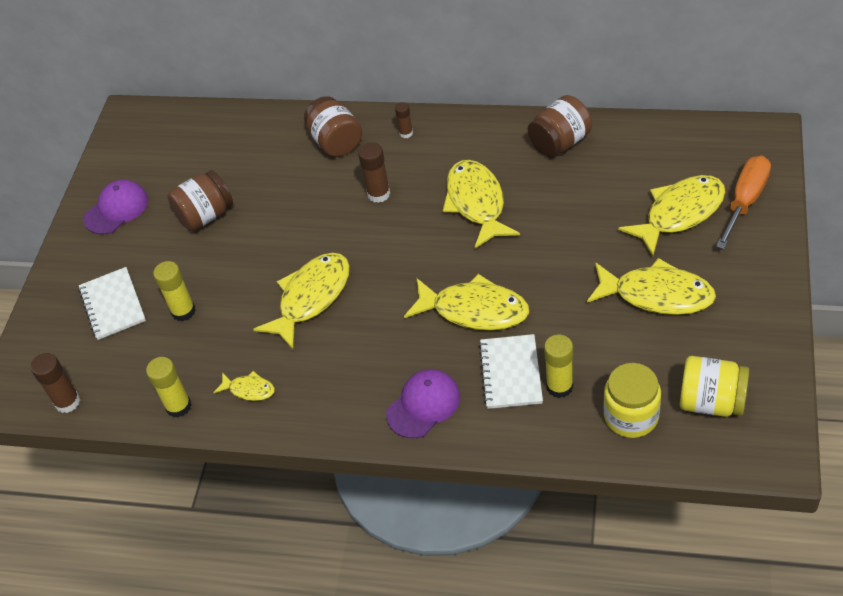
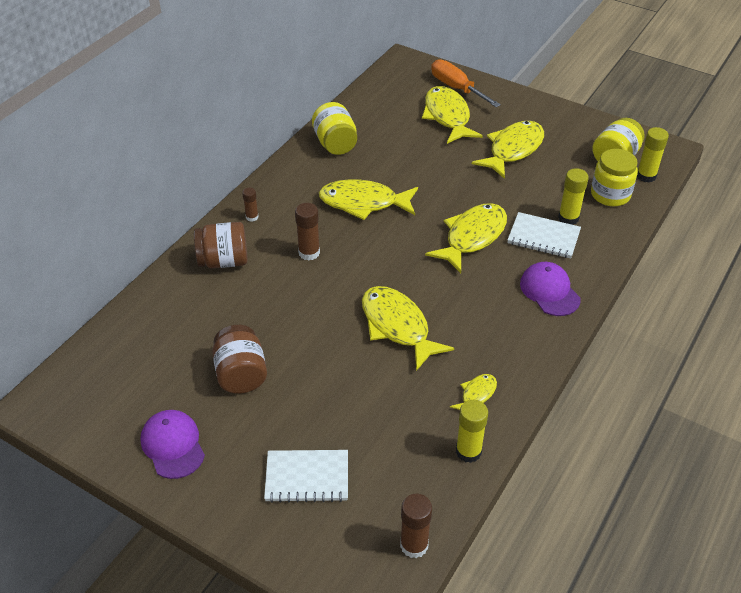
camera: 75 degrees left, 5 degrees down
yellow glue stick [153,261,196,321] -> yellow glue stick moved to [637,127,669,183]
brown jar [528,95,592,157] -> yellow jar [312,102,357,155]

